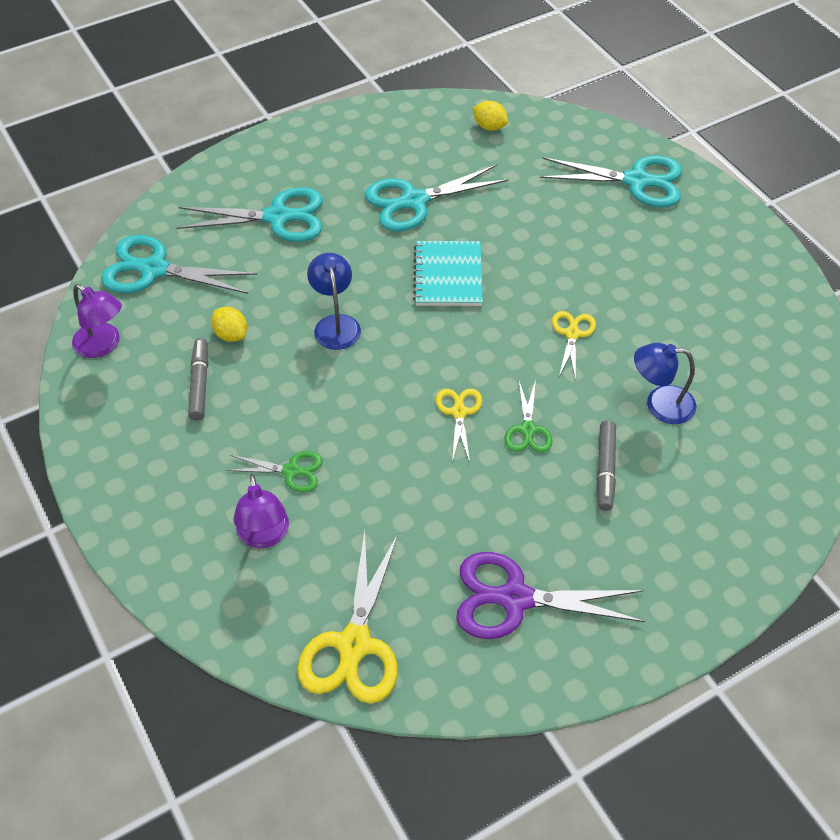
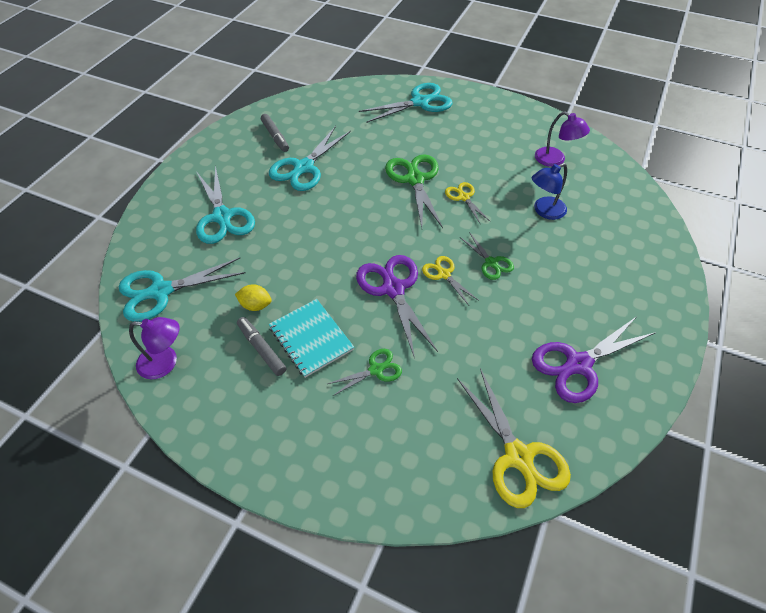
camera: 35 degrees left, 0 degrees up
turquoise scissors [177,187,322,242] -> turquoise scissors turned 105 degrees clockwise [196,165,255,244]
purple lamp [233,474,289,548] -> purple lamp moved to [535,111,590,167]
blue lamp [307,253,361,350] -> none
turquoise notebook [413,241,483,306] -> turquoise notebook moved to [269,299,354,378]
yellow lemon [473,101,508,131] -> none
grey marker [597,420,616,511] -> grey marker moved to [261,114,289,152]
none -> purple scissors [356,255,438,359]
none -> green scissors [385,154,443,228]

